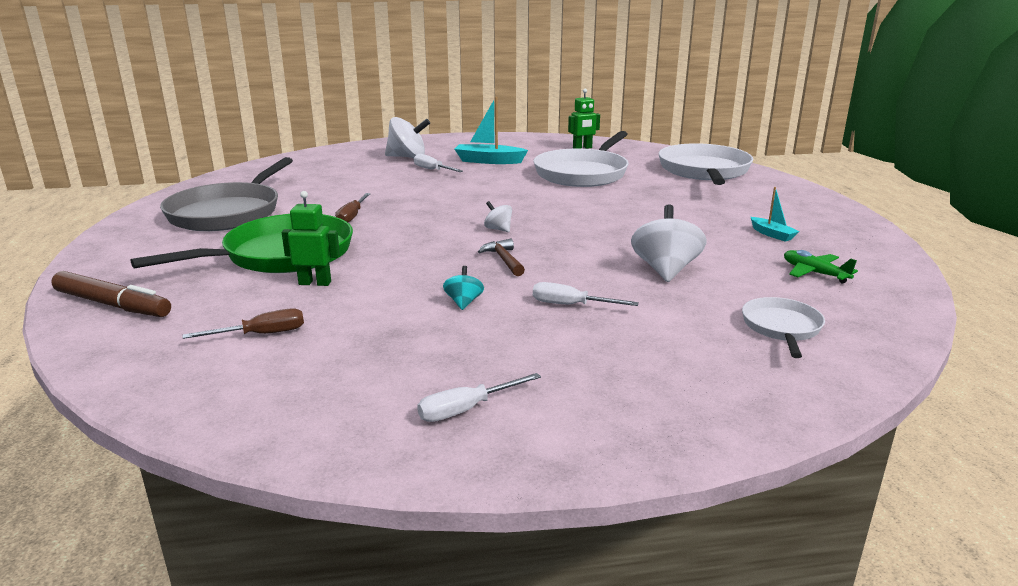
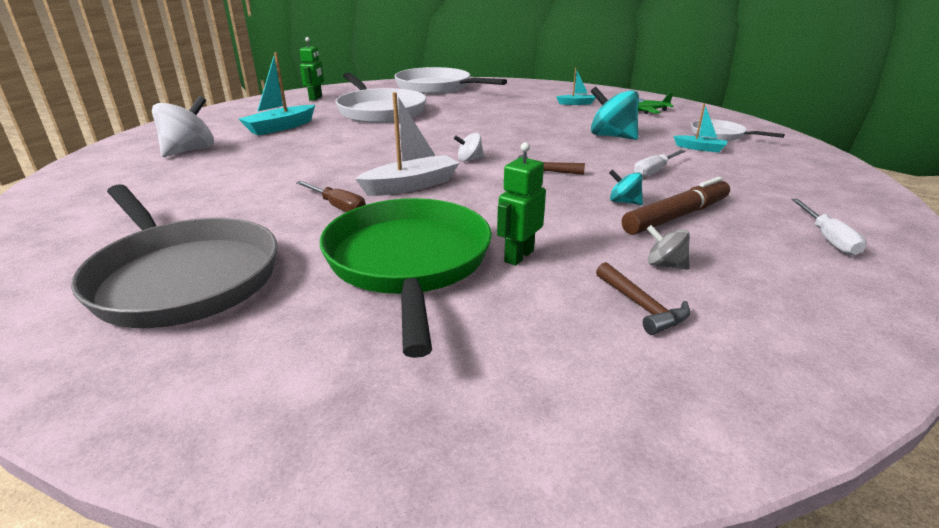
camera: 60 degrees left, 5 degrees up
brown marker [51,271,171,317] -> brown marker moved to [622,177,730,235]
brown screwdriver [183,308,304,339] -> brown hammer [596,262,690,335]
white screwdriver [414,153,463,172] -> none
white spinning top [631,204,707,282] -> turquoise spinning top [591,87,639,140]
none -> white boat [355,92,459,196]
none -> grey spinning top [647,225,690,270]
none -> turquoise boat [674,103,727,152]

